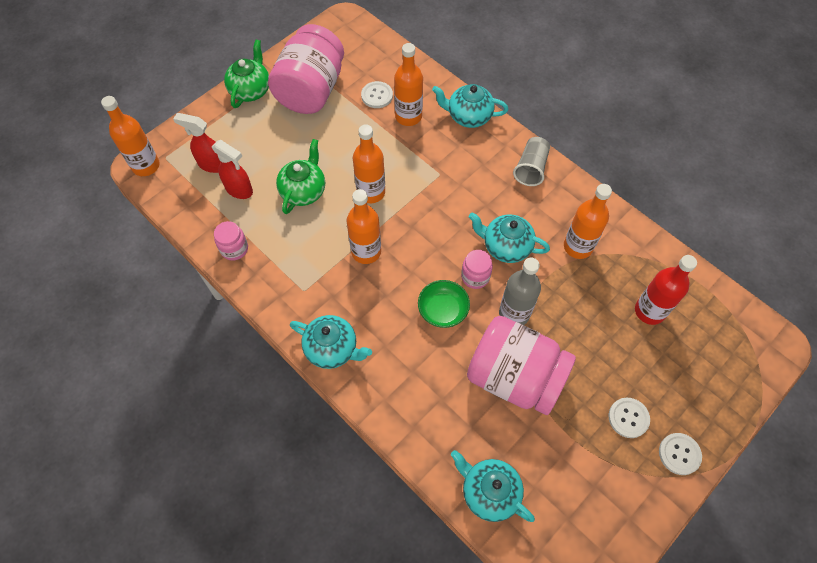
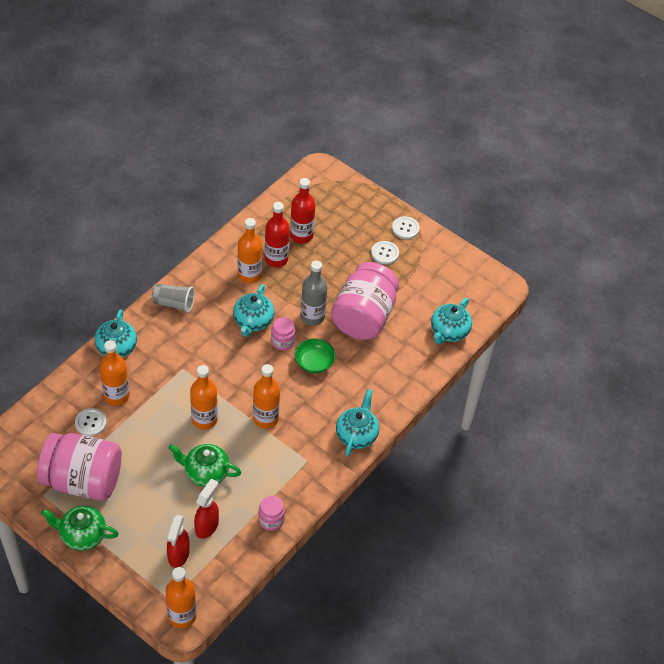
camera: 100 degrees left, 10 degrees down
none -> red bottle [265,202,290,267]

